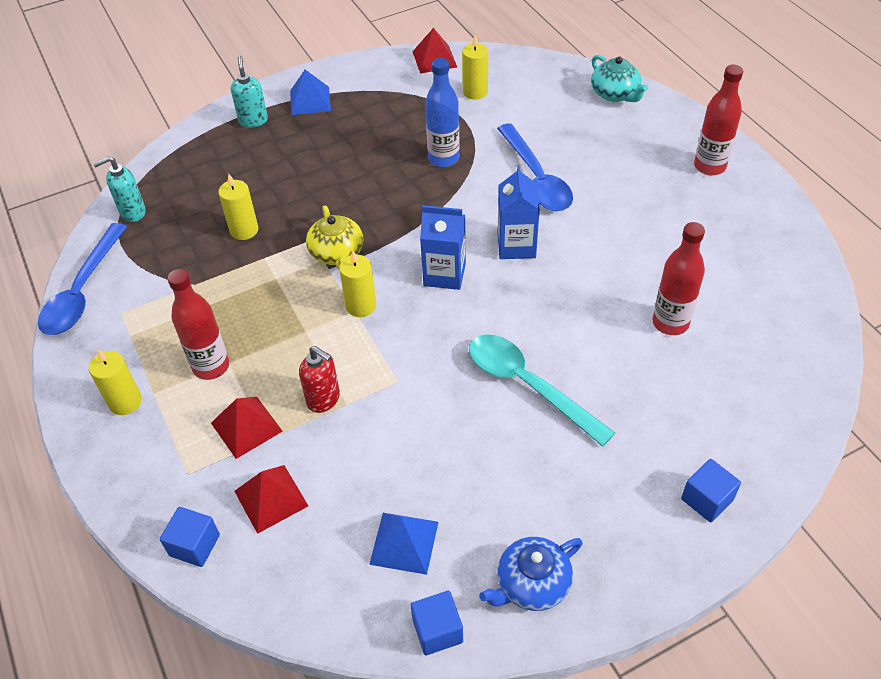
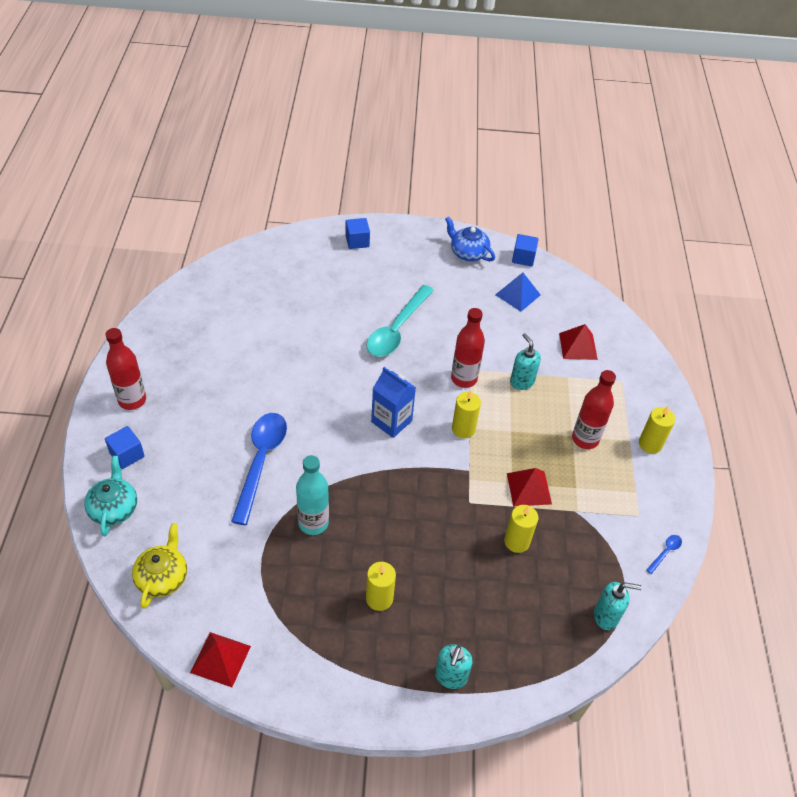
camera: 155 degrees left, 0 degrees up
blue spoon [38,223,127,335] -> blue spoon [646,535,682,574], size x0.40
blue cube [160,507,220,567] -> blue cube moved to [105,426,145,469]
red pyramid [211,397,283,459] -> red pyramid moved to [507,468,552,506]
blue pyramid [290,70,331,115] -> none
red soap dispenser [299,346,340,413] -> turquoise soap dispenser [510,333,541,390]
yellow teapot [306,205,363,269] -> yellow teapot moved to [132,523,187,609]
blue bottle [425,58,460,167] -> turquoise bottle [296,455,329,535]
yellow candle [462,35,488,99] -> yellow candle moved to [366,562,396,611]
turquoise spoon [469,334,615,447] -> turquoise spoon turned 45 degrees clockwise [366,285,434,357]
blue teapot [479,537,583,611] -> blue teapot turned 135 degrees counterclockwise [445,216,495,261]
blue carton [498,166,540,259] -> none
red bottle [652,222,705,335] -> red bottle moved to [451,308,485,388]

